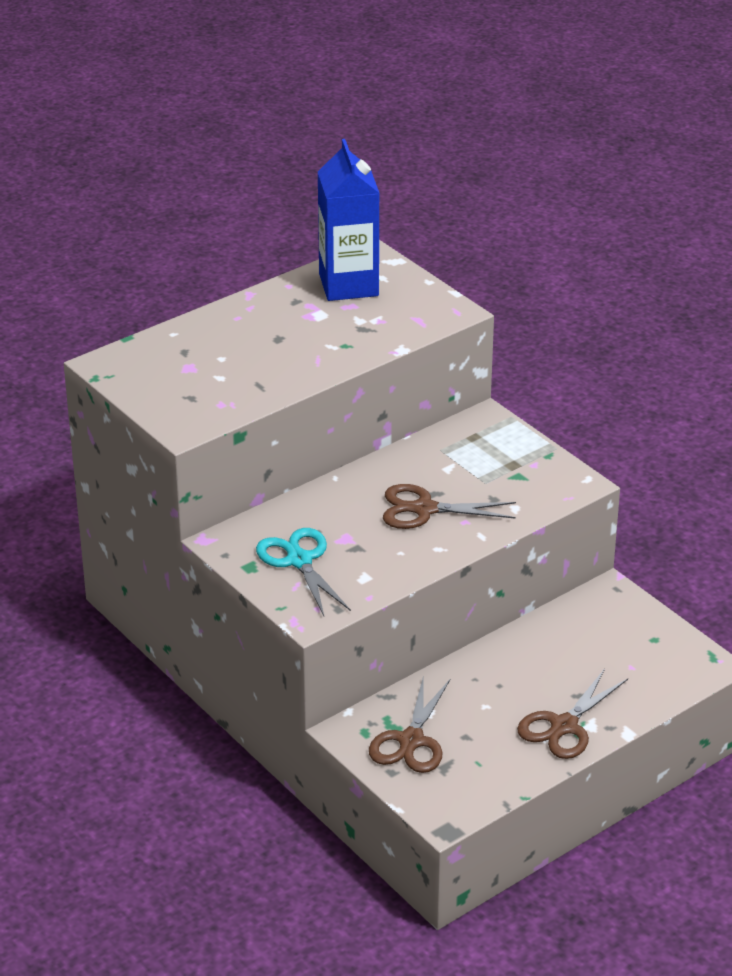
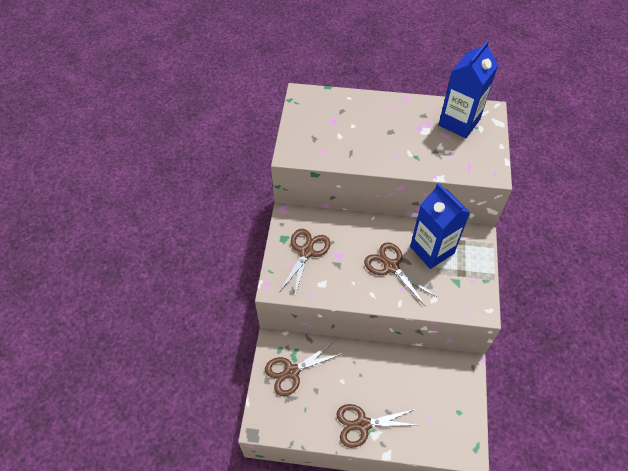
camera: 45 degrees right, 20 degrees up
turquoise scissors [256,528,351,616] -> brown scissors [280,229,330,295]
none -> blue carton [410,183,470,269]

